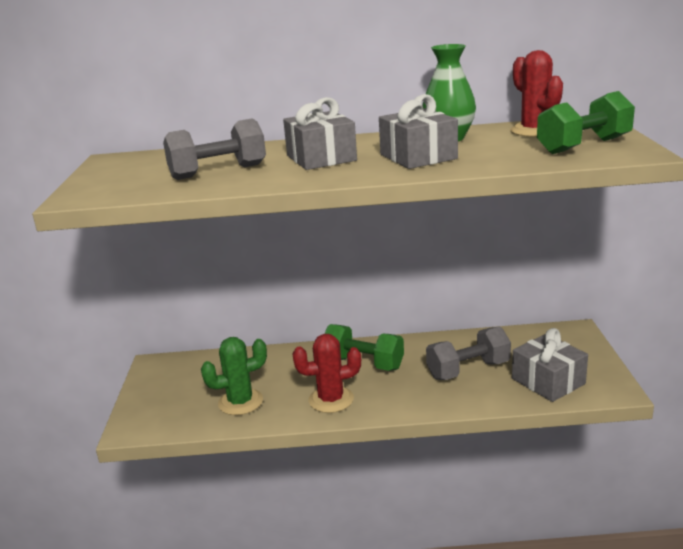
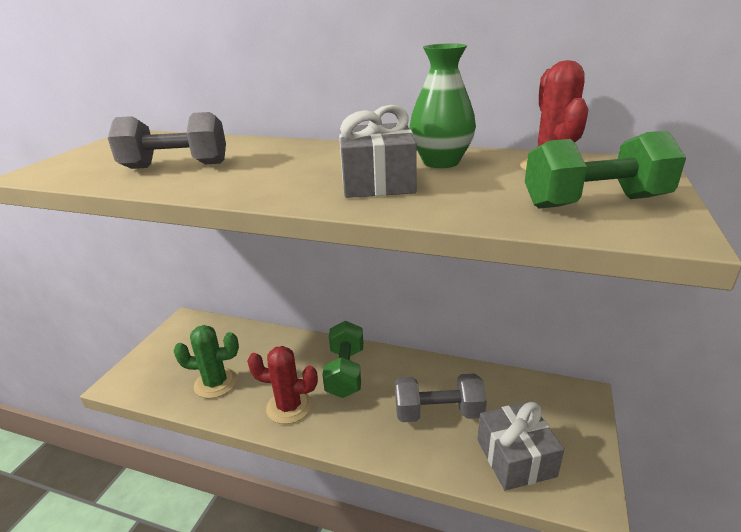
camera: 20 degrees right, 5 degrees up
grey gift [283,97,357,170] -> none
green dumbbell [324,324,404,371] -> green dumbbell turned 45 degrees clockwise [322,321,363,398]

